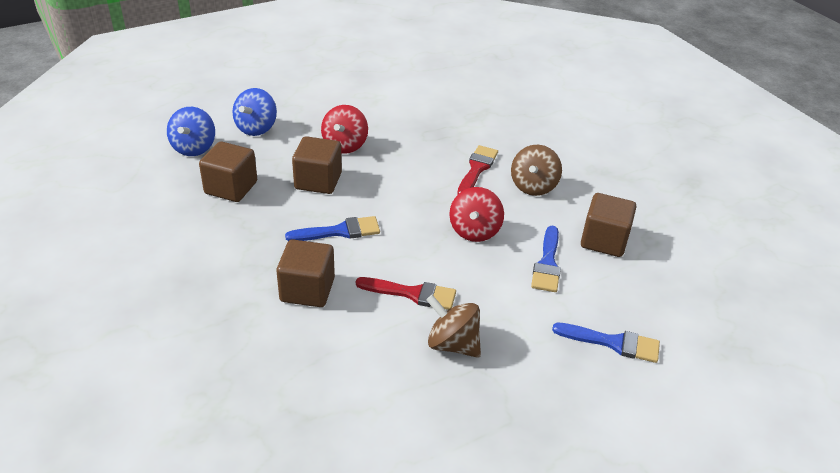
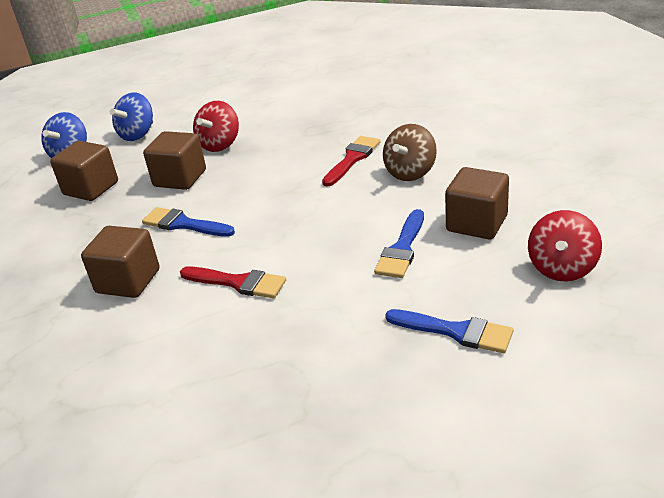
camera: 15 degrees right, 5 degrees down
blue brush [285,216,380,241] -> blue brush turned 150 degrees counterclockwise [142,207,235,237]
brown spinning top [426,295,481,358] -> none
red spinning top [449,187,504,242] -> red spinning top moved to [528,210,602,281]

